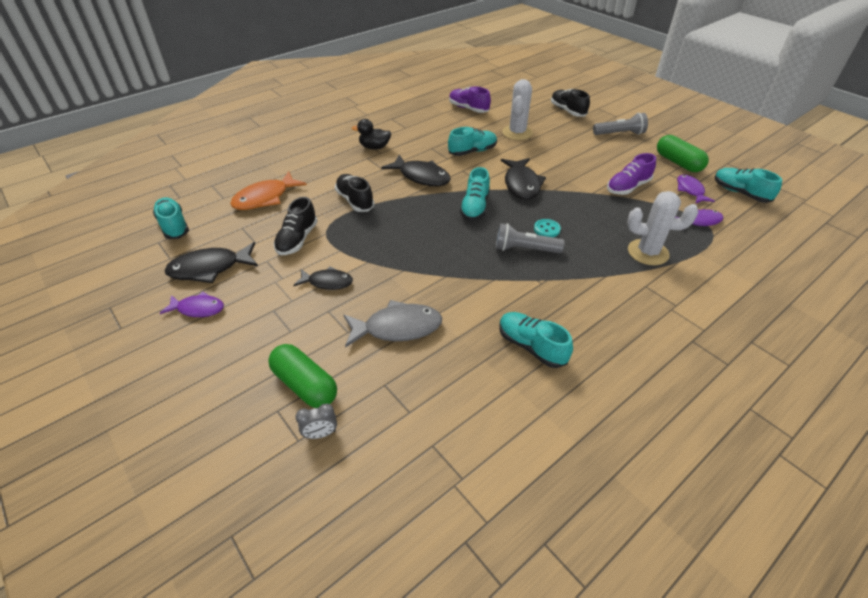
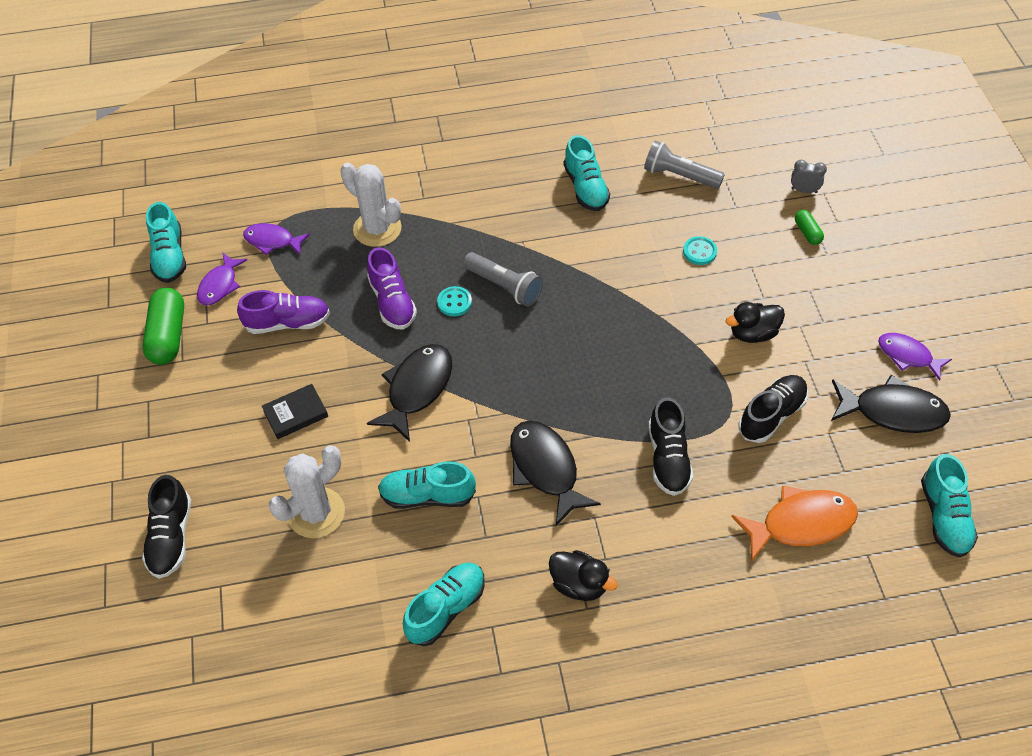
camera: 150 degrees left, 10 degrees up
green capsule [268,344,337,408] -> green capsule [795,210,824,245], size x0.51
black fish [293,266,353,290] -> black duck [726,302,785,343]
grey fish [343,300,442,348] -> turquoise button [683,236,717,265]
purple shoe [449,86,491,113] -> purple shoe moved to [367,247,417,330]
turquoise shoe [460,167,490,221] -> turquoise shoe moved to [403,563,485,646]
grey flashlight [593,113,648,135] -> grey flashlight moved to [644,140,725,189]
none -> black book [262,384,328,439]

